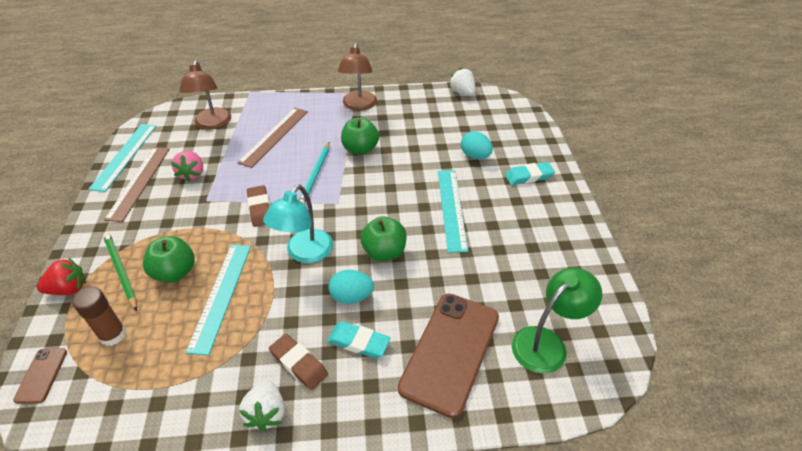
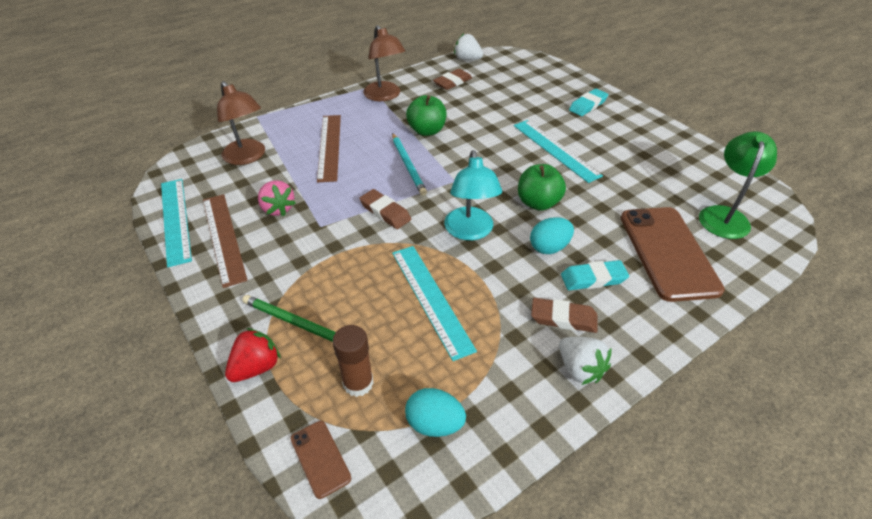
camera: 30 degrees left, 0 degrees up
green apple [143,236,195,283] -> none
turquoise egg [461,131,493,159] -> turquoise egg moved to [405,388,466,437]
none -> brown eraser [433,69,472,90]

